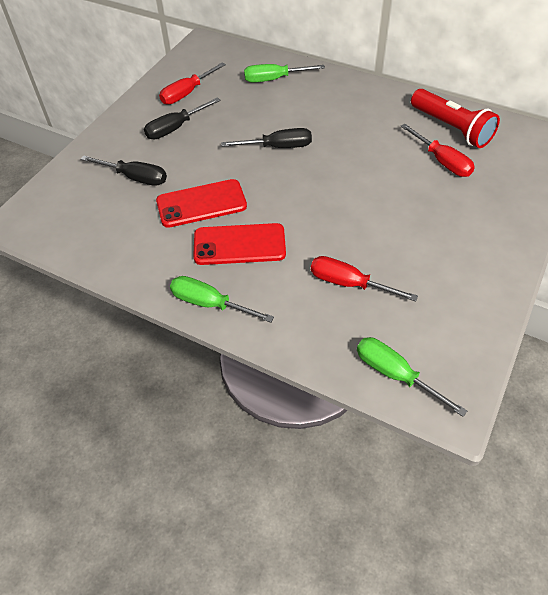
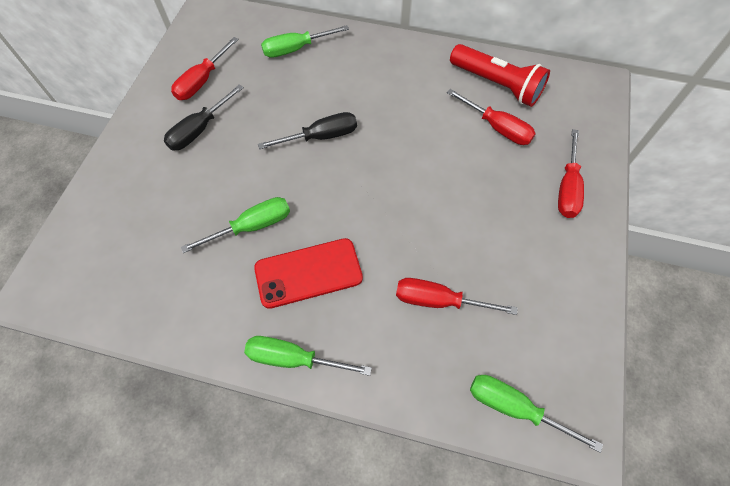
camera: 15 degrees left, 10 degrees up
black screwdriver [81,155,167,186] -> none
red phone [156,179,247,228] -> green screwdriver [181,197,290,253]
none -> red screwdriver [558,129,584,218]

